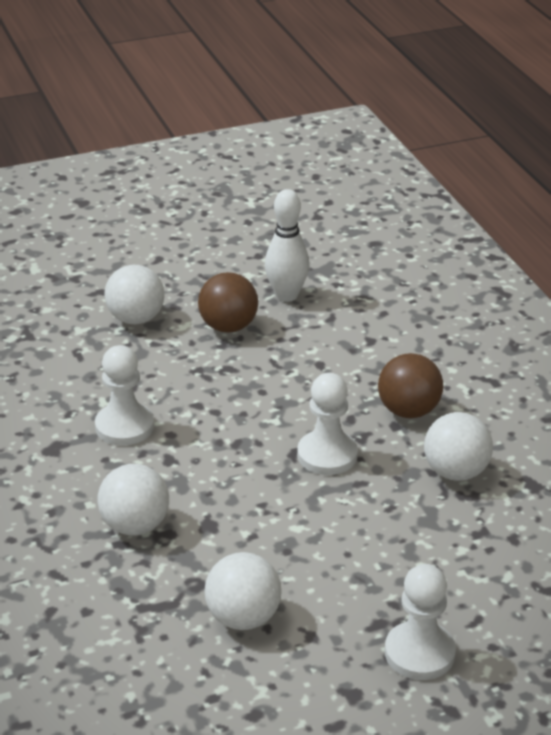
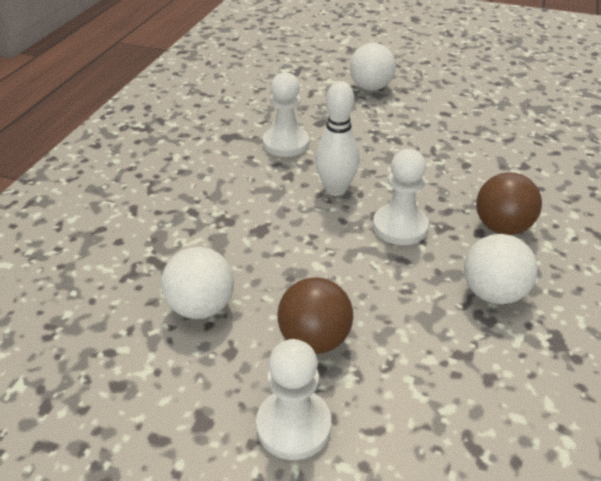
camera: 40 degrees right, 5 degrees up
white ball [97,464,169,535] -> none
brown ball [198,272,258,333] -> brown ball moved to [277,277,353,354]
white bowling pin [265,189,309,302] -> white bowling pin moved to [315,81,360,196]

